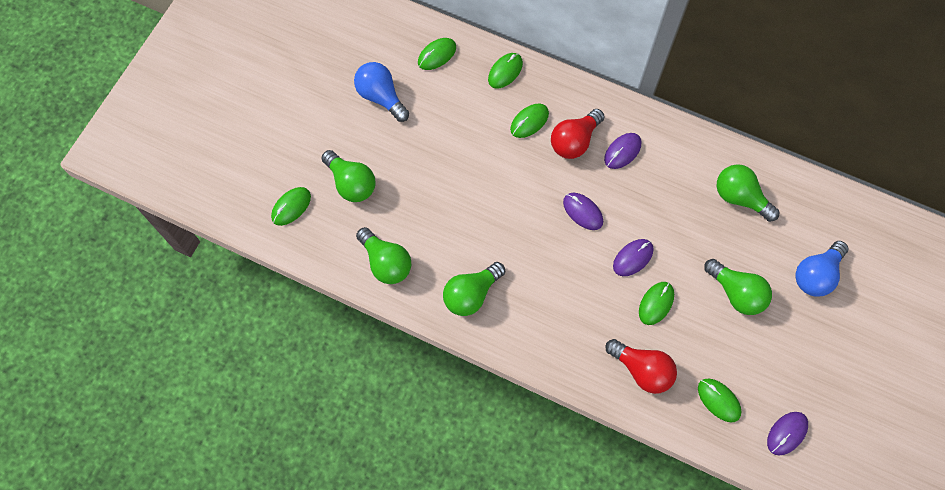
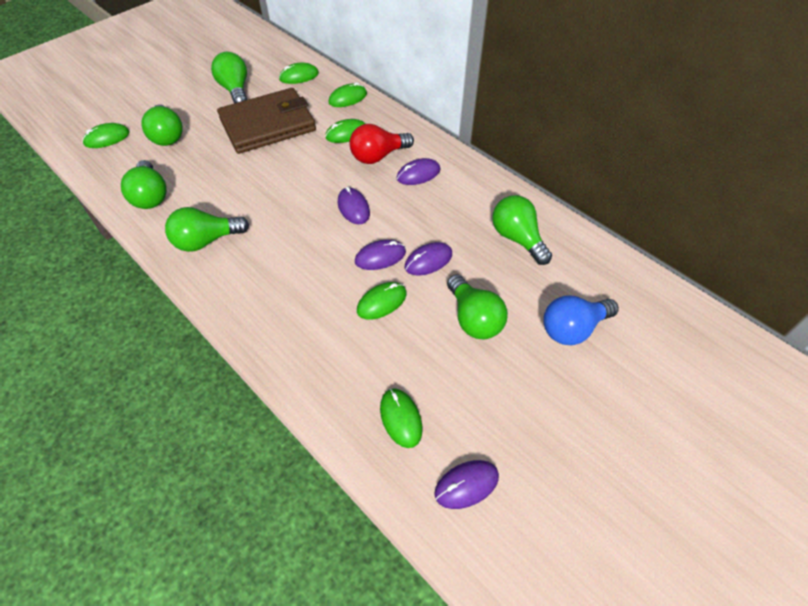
camera: 20 degrees right, 15 degrees down
blue light bulb [354,62,409,122] -> green light bulb [211,52,247,103]
red light bulb [605,339,677,394] -> none
none -> brown wallet [217,88,316,154]
none -> purple mouse [405,242,452,276]

